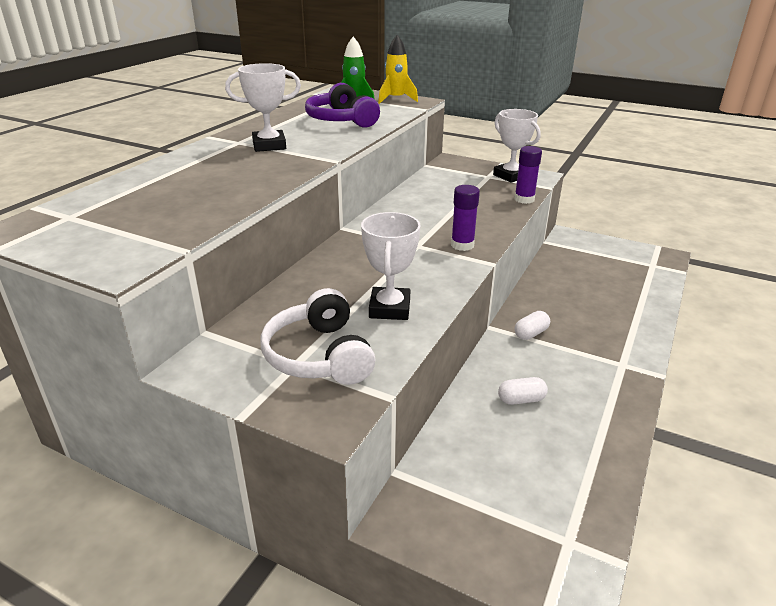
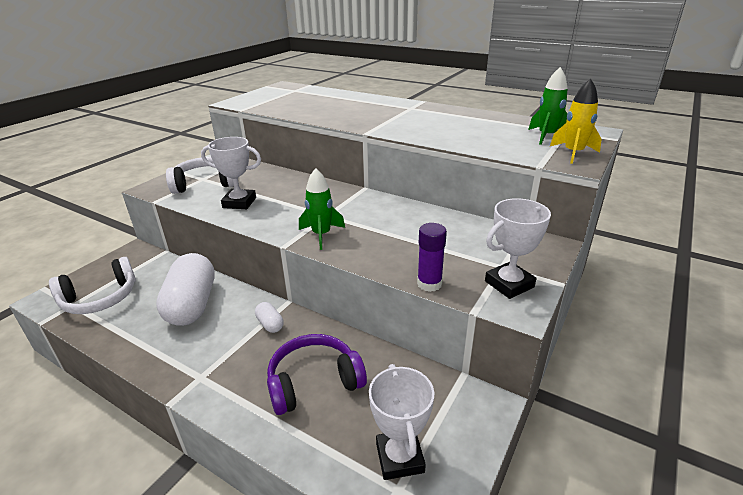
camera: 95 degrees right, 0 degrees up
white trophy [225,63,301,152] -> white trophy moved to [369,364,434,480]
purple headphones [305,83,380,128] -> purple headphones moved to [267,334,367,415]
purple glue stick [451,185,480,251] -> green rocket [299,168,345,250]
white capsule [498,377,548,405] -> white capsule [156,253,215,326], size x2.35
none -> white headphones [49,257,136,314]

